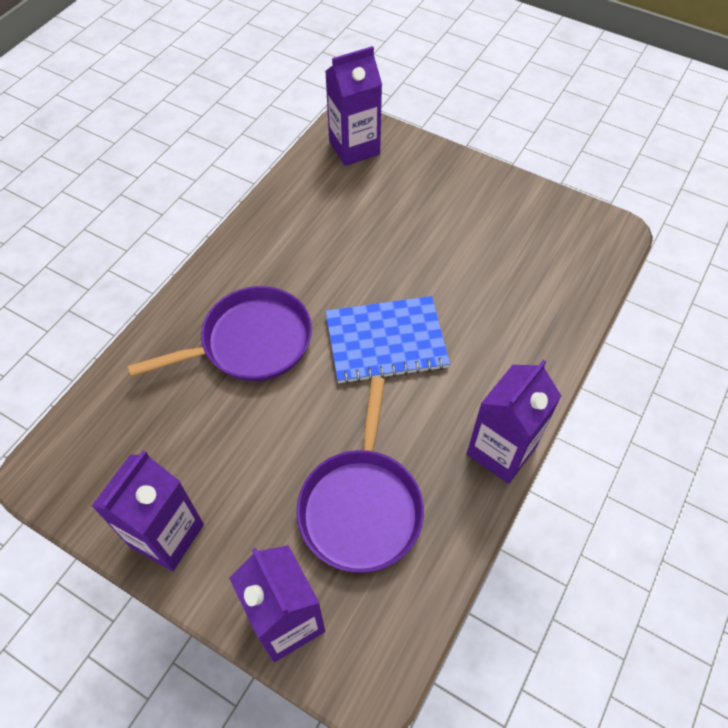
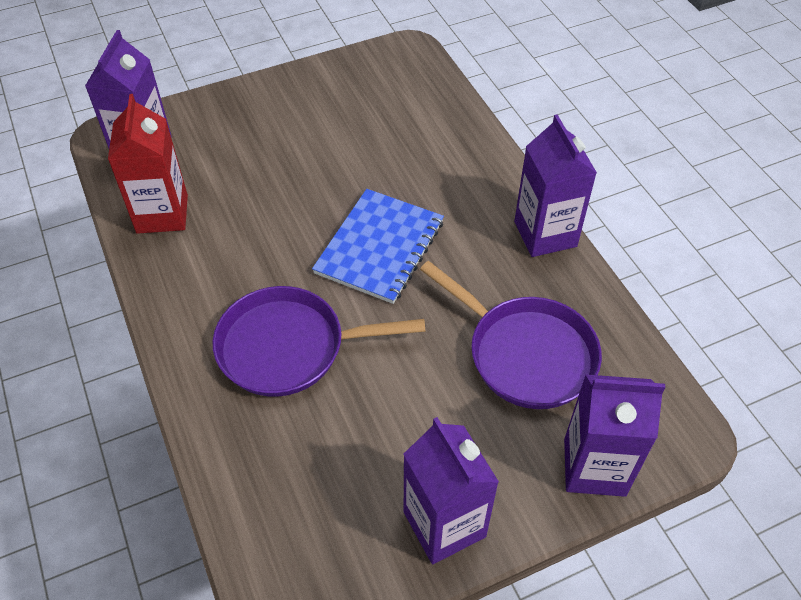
camera: 55 degrees left, 5 degrees down
purple pan [128,286,312,381] -> purple pan turned 105 degrees counterclockwise [213,286,426,397]
none -> red carton [108,94,188,234]

